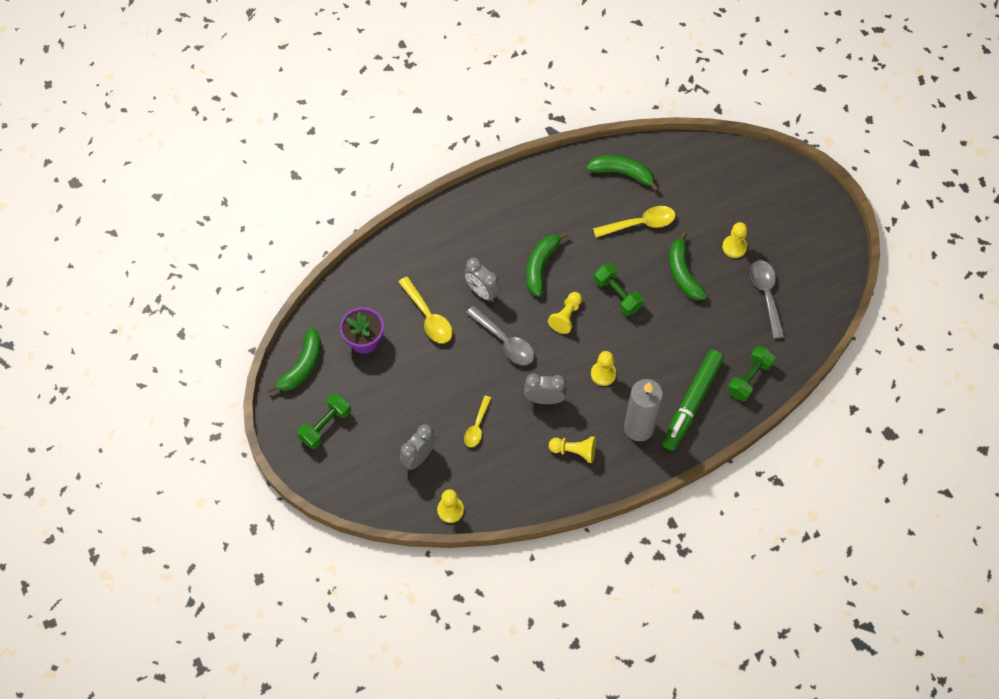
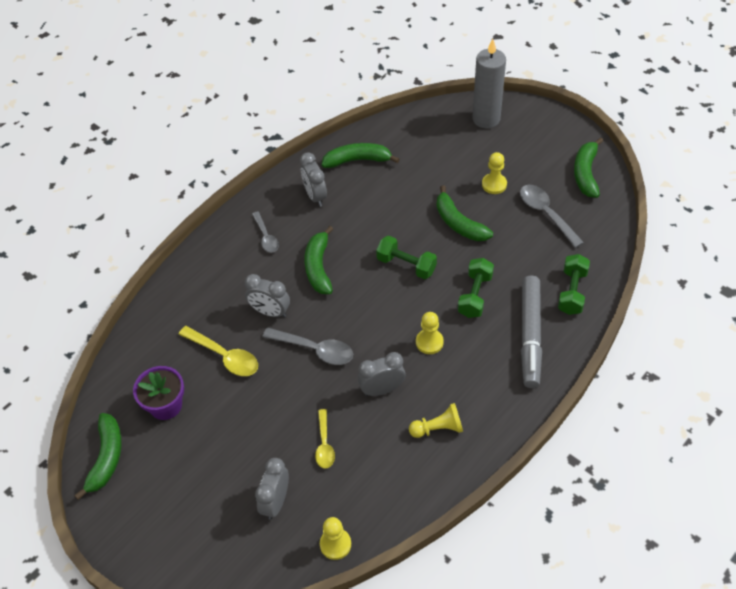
camera: 20 degrees left, 10 degrees down
green dumbbell [297,393,351,449] -> green dumbbell moved to [458,258,494,318]
yellow pawn [548,292,582,334] -> none
yellow spoon [593,206,675,238] -> none
grey candle [624,379,663,441] -> grey candle moved to [473,39,506,128]
green marker [662,350,724,451] -> grey marker [521,275,542,388]
none -> grey spoon [252,212,279,253]
none -> grey clock [300,152,327,207]
none -> green banana [574,138,603,198]

